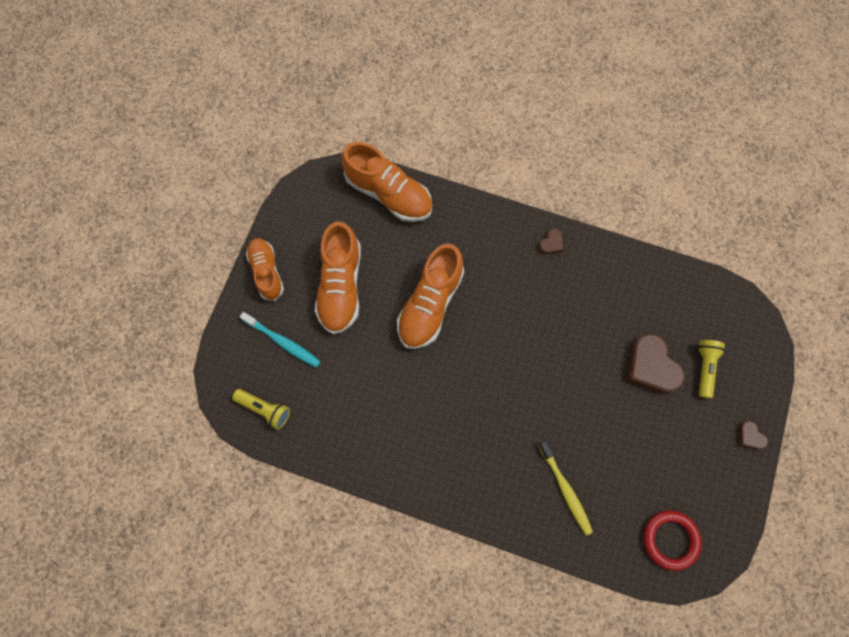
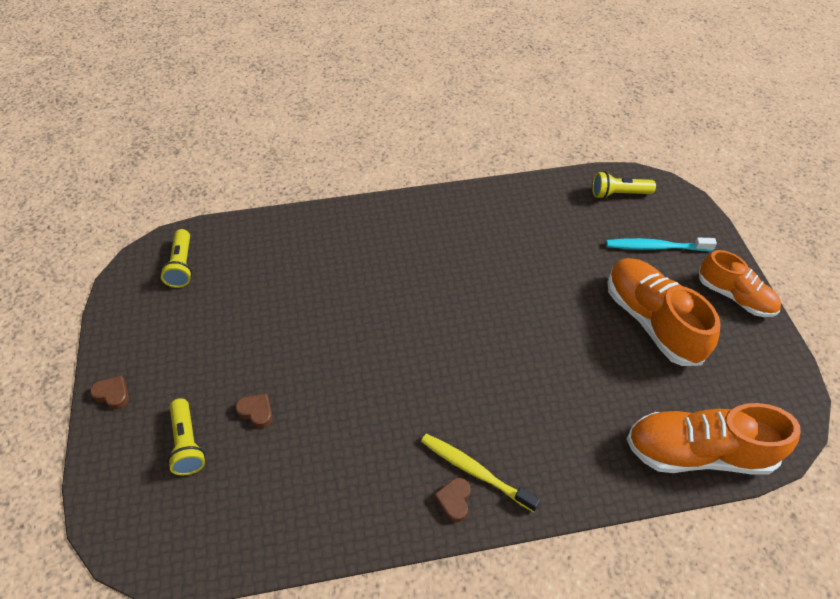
camera: 150 degrees right, 20 degrees down
orange shoe [397,243,464,349] -> none
yellow toothbrush [538,441,593,536] -> yellow toothbrush moved to [421,434,540,512]
brown heart [627,334,685,394] -> brown heart [235,394,272,428], size x0.48
red ring [643,510,702,571] -> yellow flashlight [160,229,192,288]

